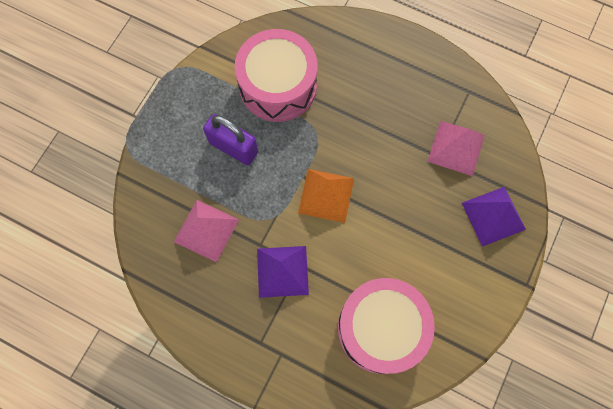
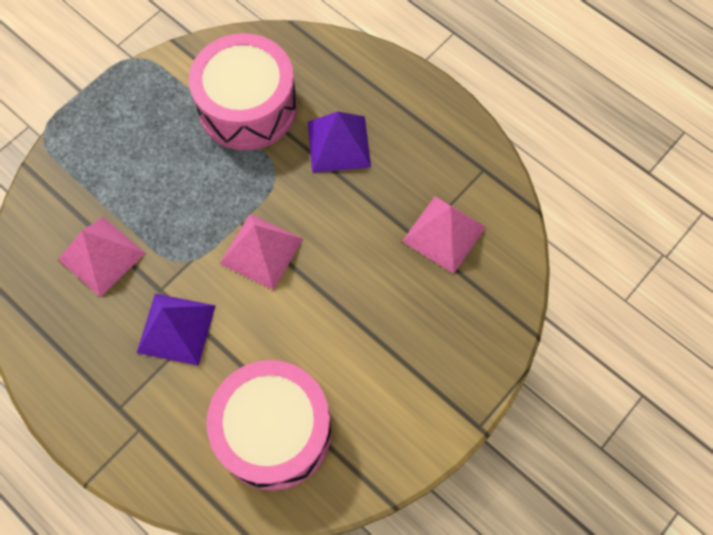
camera: 15 degrees right, 5 degrees down
purple padlock [203,114,258,165] -> none
orange pyramid [298,169,354,223] -> pink pyramid [220,214,303,290]
purple pyramid [462,187,526,247] -> purple pyramid moved to [308,111,371,173]

